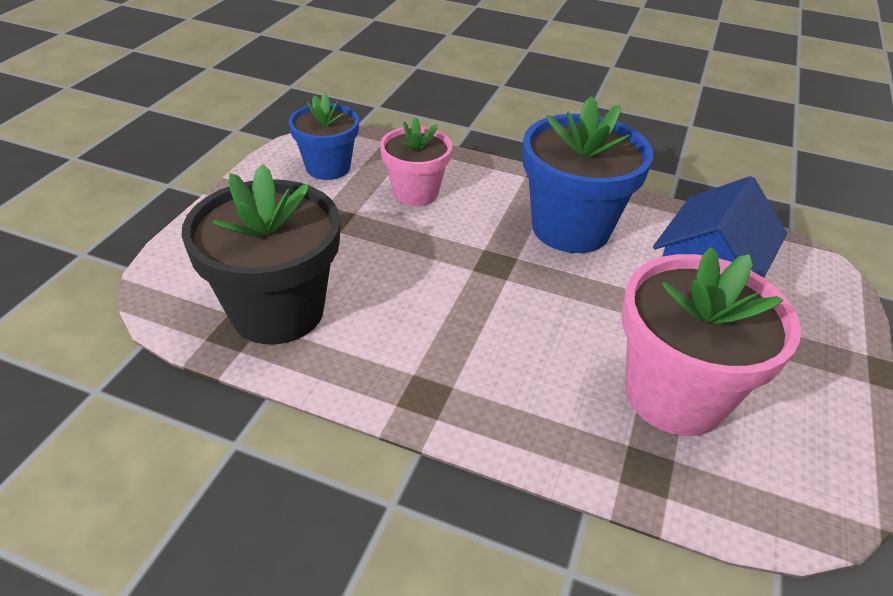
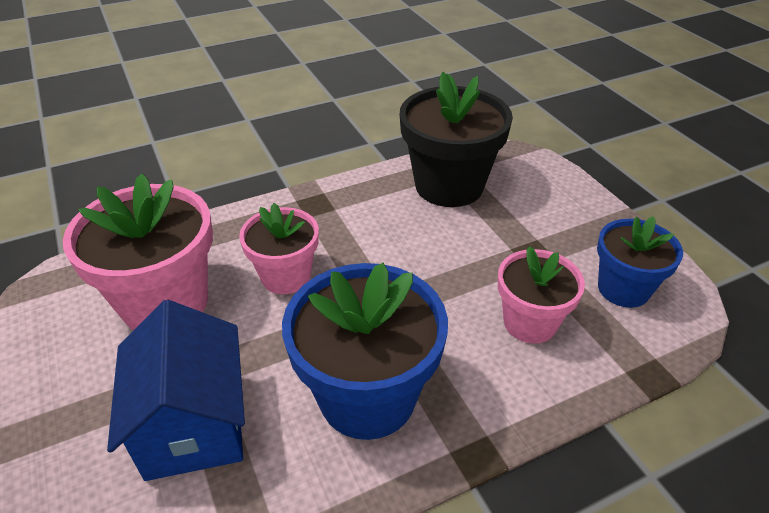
camera: 135 degrees right, 0 degrees up
none -> pink flower pot [239,203,319,294]

